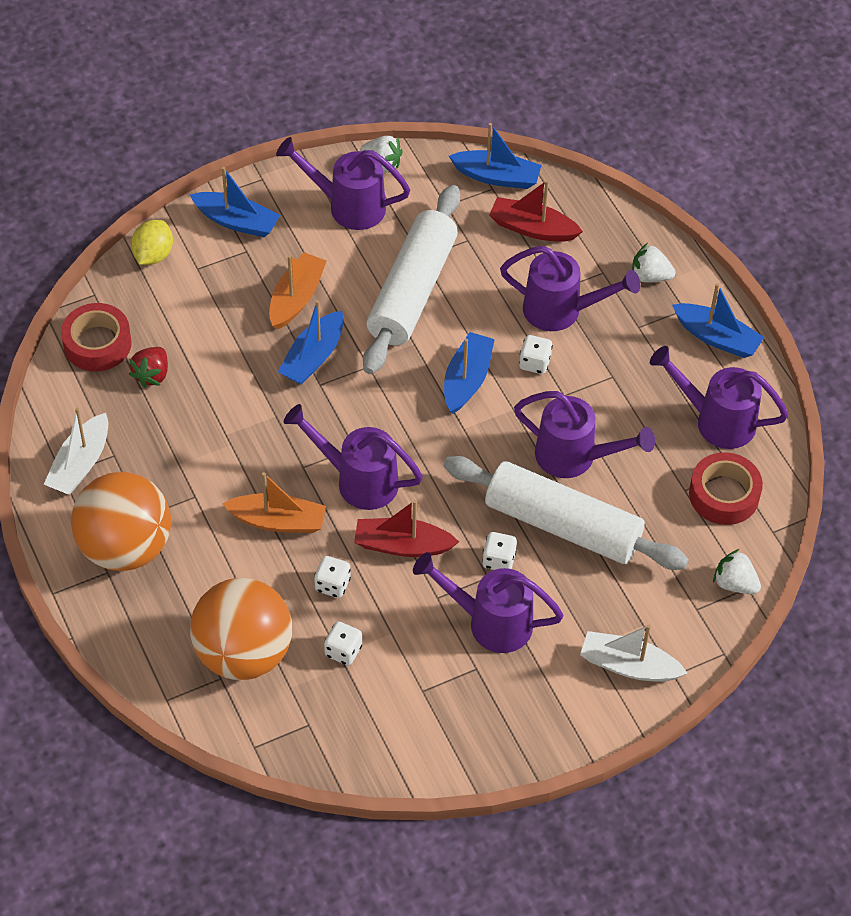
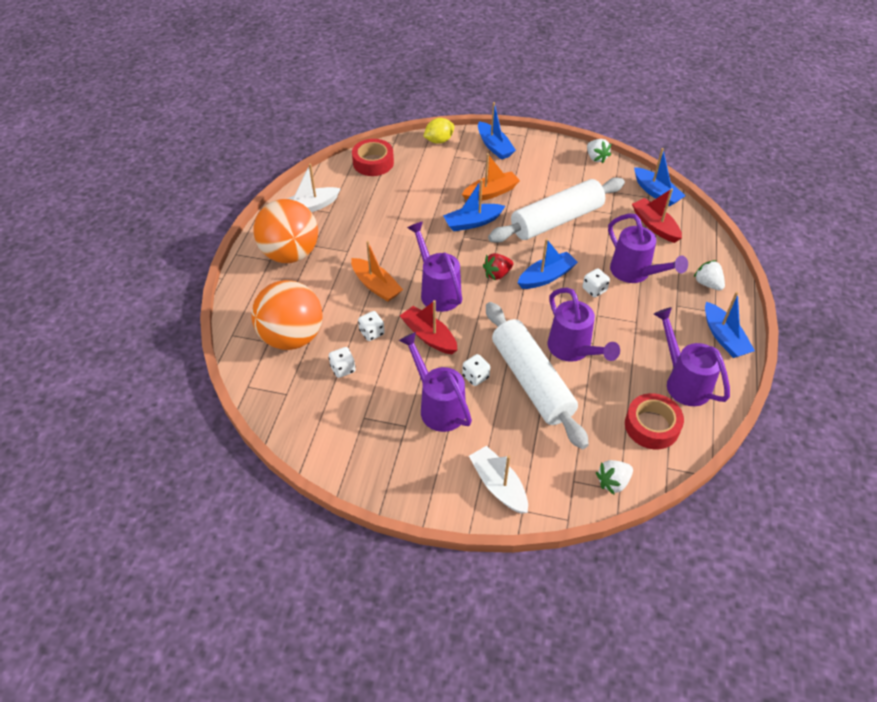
camera: 40 degrees right, 5 degrees down
red strawberry [129,347,168,388] -> red strawberry moved to [483,253,513,280]
purple watering can [276,137,410,230] -> none
white strawberry [713,549,761,594] -> white strawberry turned 105 degrees counterclockwise [596,460,633,494]

